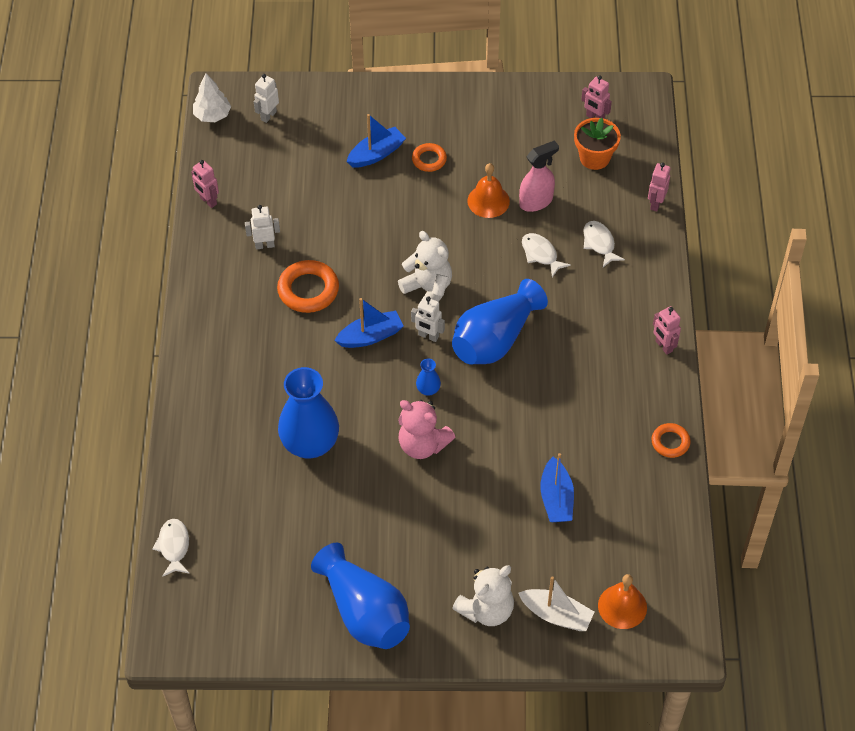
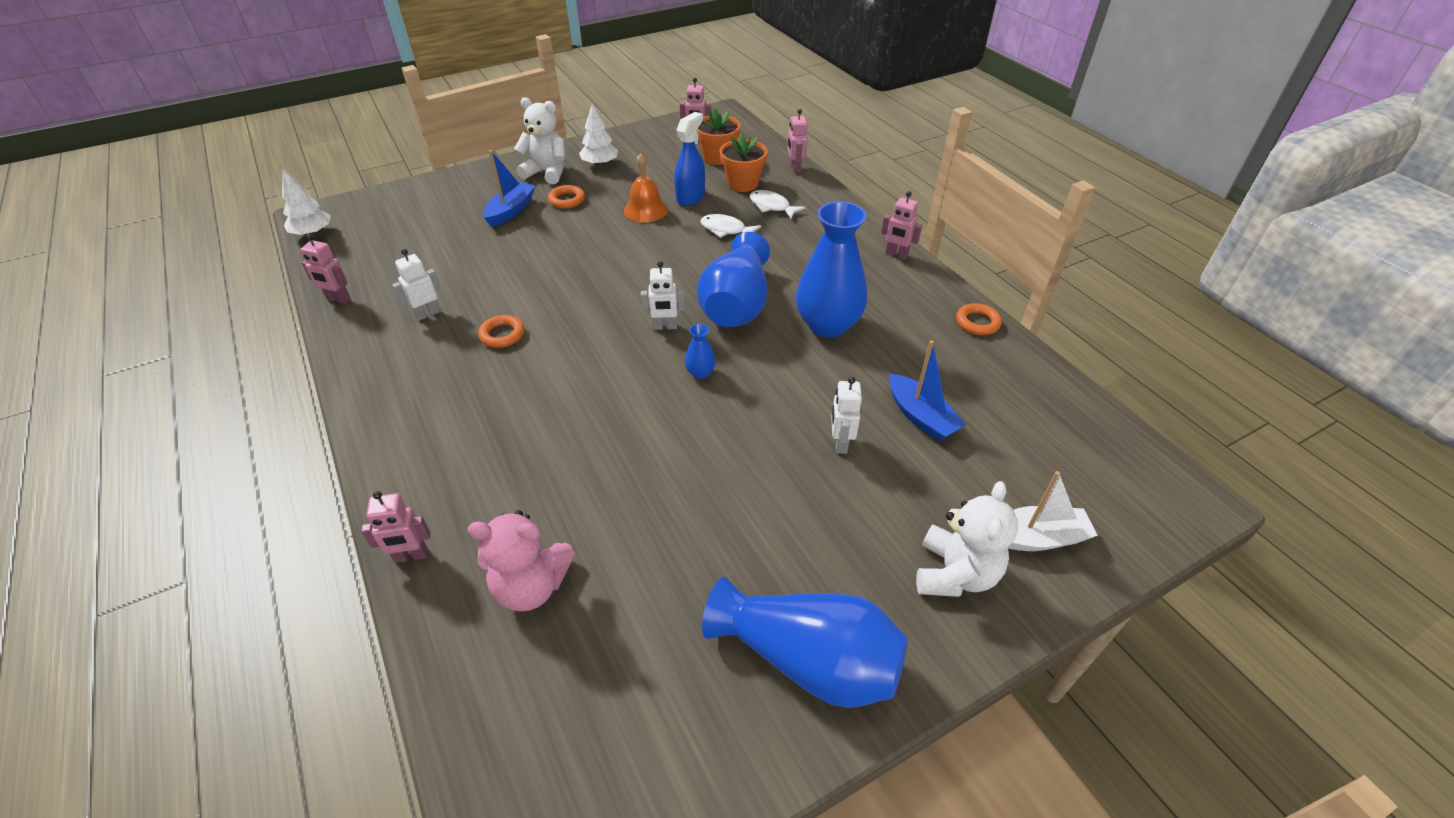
camera: 30 degrees left, 10 degrees down
white fish [152,519,190,577] -> none
white robot [254,74,279,123] -> white robot moved to [831,377,862,454]
orange ring [277,260,339,313] -> orange ring [478,315,524,348], size x0.59
blue vase [278,367,339,458] -> blue vase moved to [796,201,867,338]
blue boat [335,298,404,348] -> none
white teddy bear [398,231,452,305] -> white teddy bear moved to [514,97,565,184]
pink teddy bear [398,400,455,459] -> pink teddy bear moved to [467,510,575,612]
pink spray bottle [519,140,559,212] -> blue spray bottle [674,112,705,206]
orange bell [598,574,647,629] -> none
none -> pink robot [361,491,430,563]
none -> white tree [579,104,618,166]
none -> orange flower pot [719,134,767,192]

